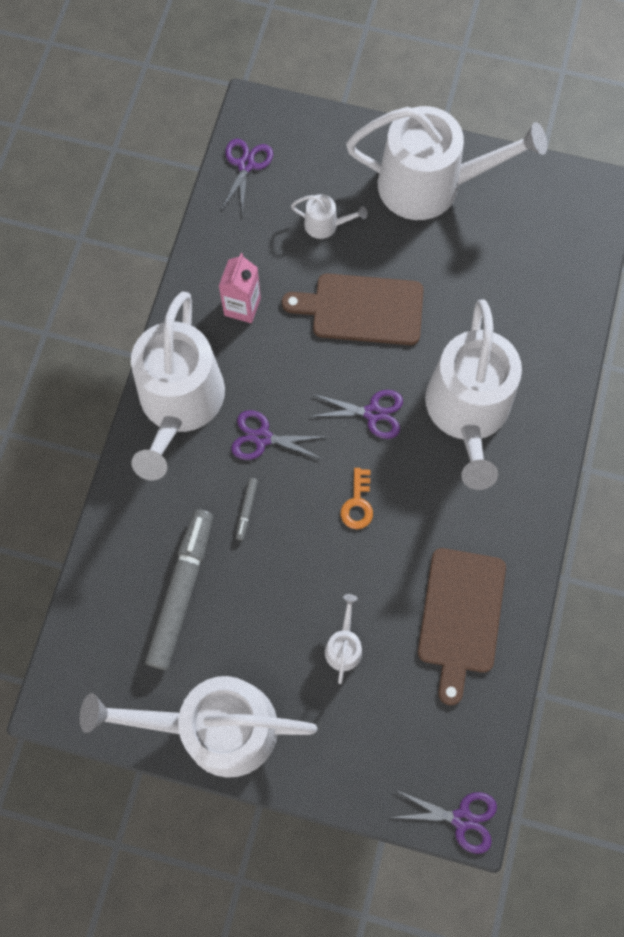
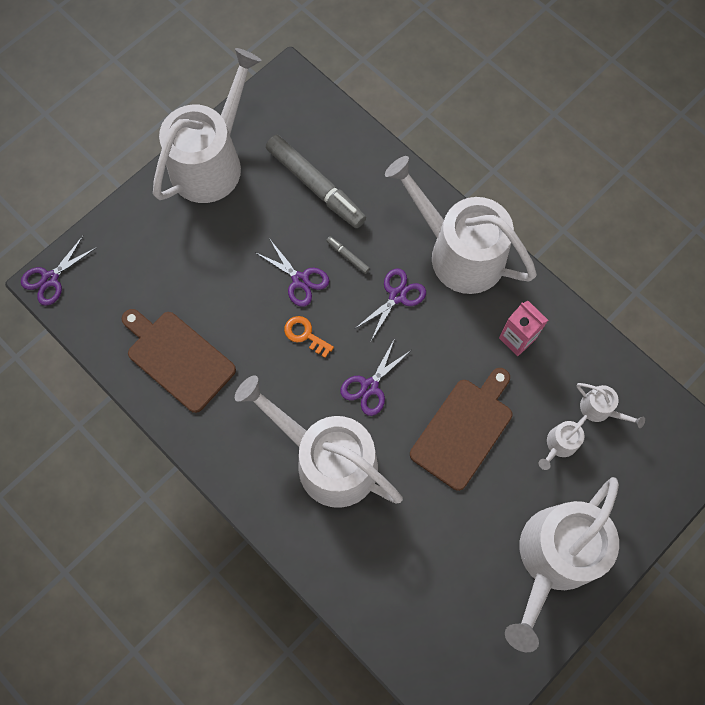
camera: 120 degrees right, 0 degrees up
purple scissors [220,139,273,214] -> purple scissors moved to [255,238,329,307]
white watering can [325,594,362,684] -> white watering can moved to [577,383,645,428]

